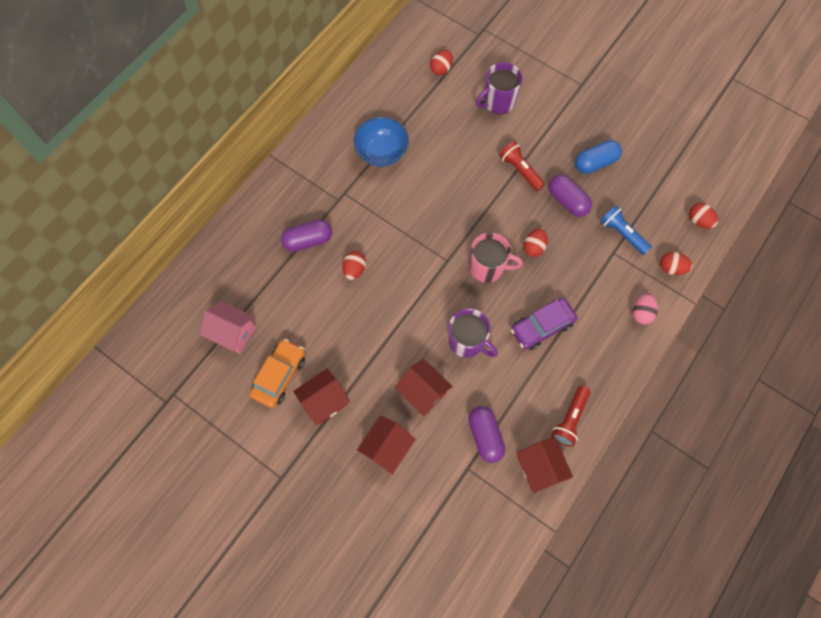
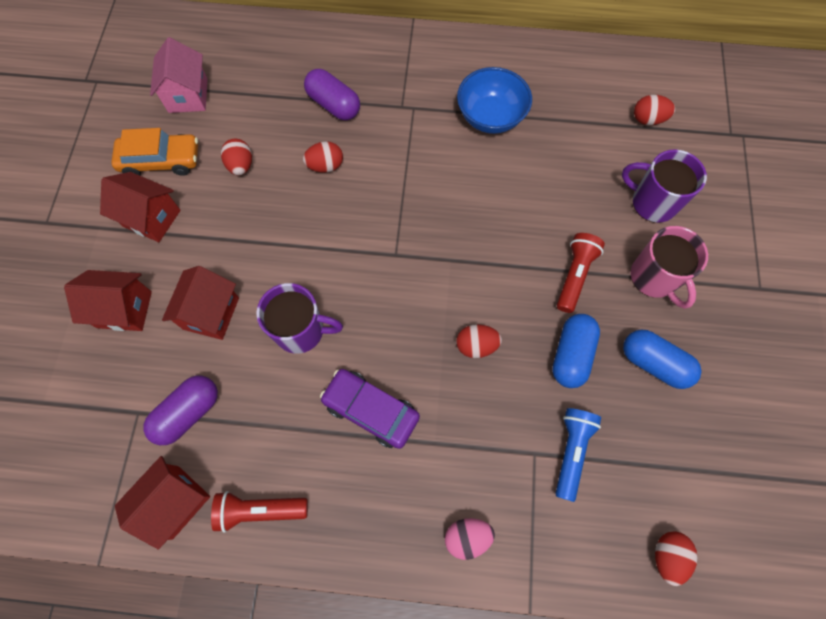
camera: 60 degrees right, 0 degrees up
purple mug [449,308,498,358] -> purple mug turned 90 degrees counterclockwise [256,283,343,354]
pink mug [469,233,523,283] -> pink mug moved to [631,226,708,309]
purple capsule [549,175,592,217] -> blue capsule [552,314,600,388]
red egg [660,252,692,275] -> red egg moved to [221,138,252,176]

